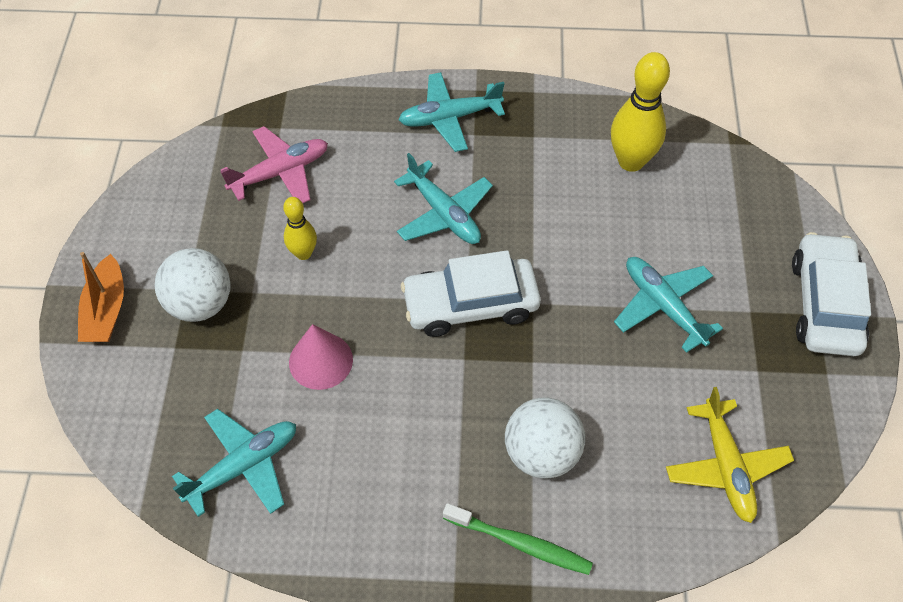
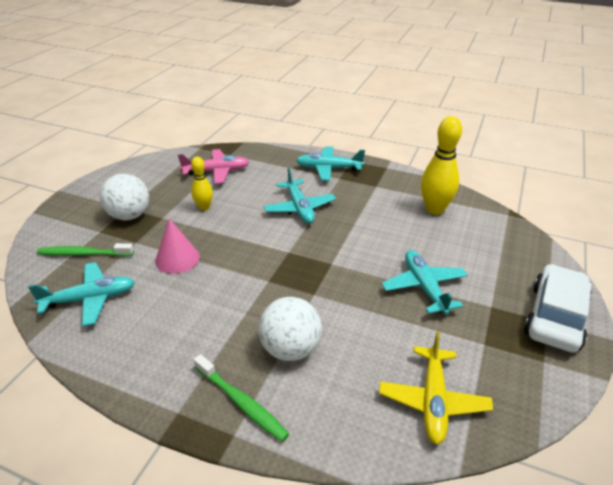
camera: 20 degrees right, 20 degrees down
orange boat [78,252,124,342] -> none
white car [401,250,541,337] -> none
none -> green toothbrush [37,243,134,256]

